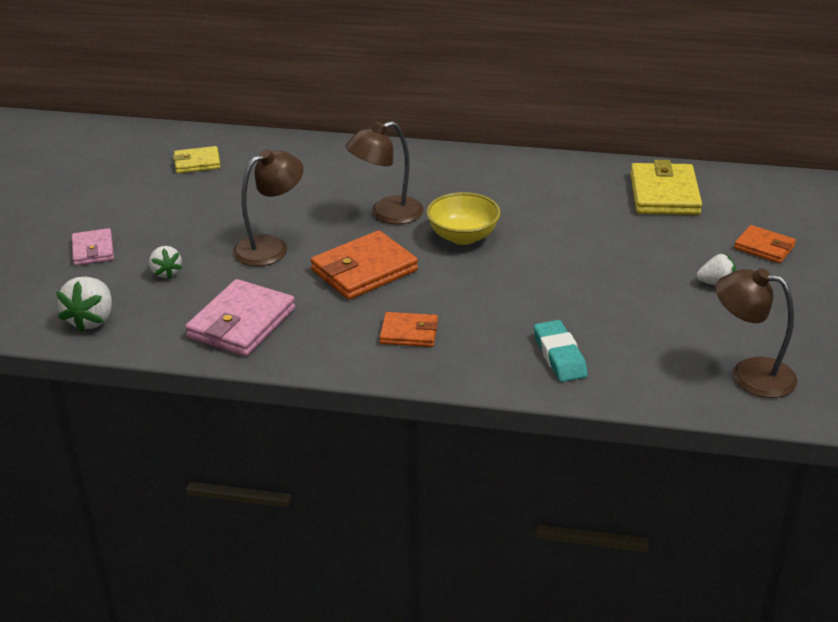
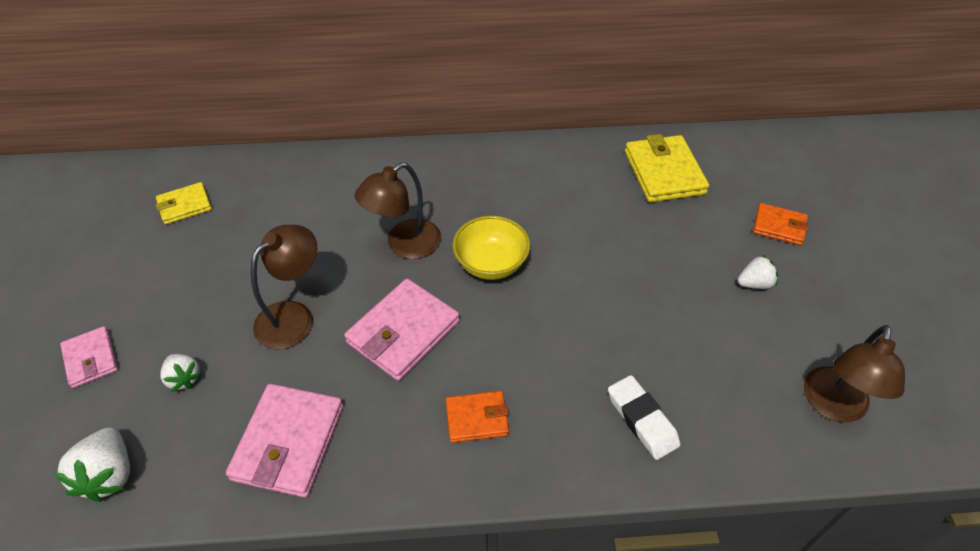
camera: 15 degrees left, 15 degrees up
orange wallet [310,230,418,300] -> pink wallet [344,279,460,381]
turquoise eraser [534,320,588,382] -> white eraser [608,375,680,460]
brown lamp [716,268,797,398] -> brown lamp turned 75 degrees counterclockwise [804,325,905,422]

